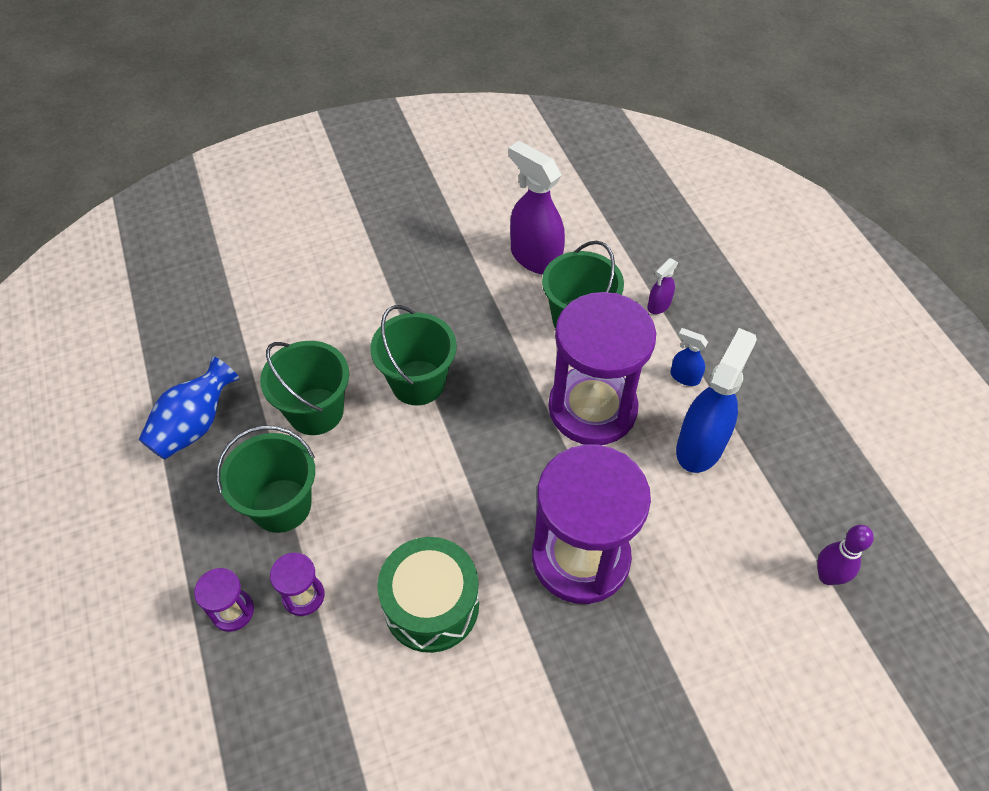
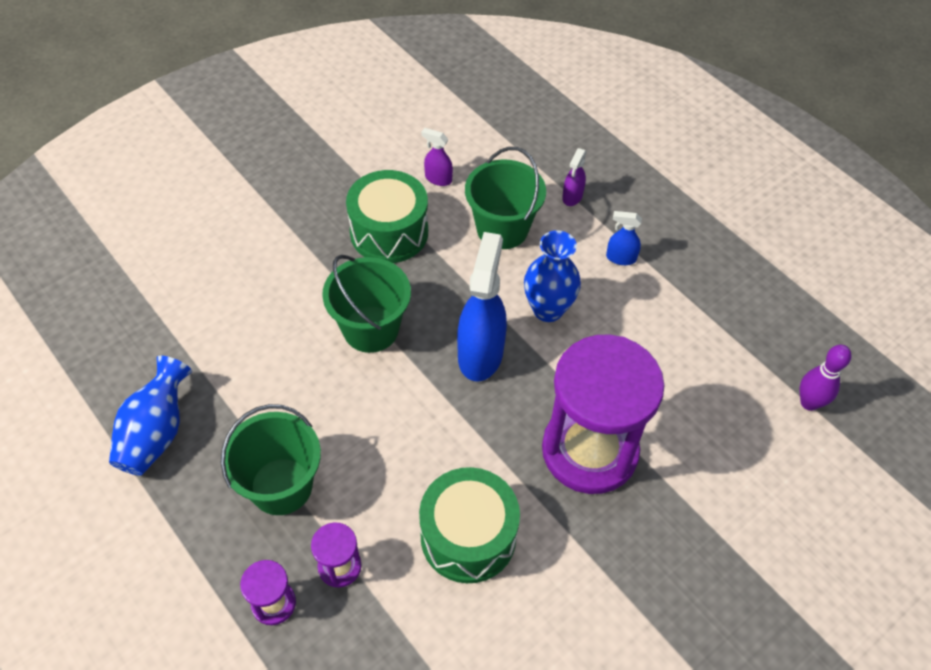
camera: 20 degrees left, 0 degrees up
green bucket [260,341,349,435] -> none
purple spray bottle [508,141,565,274] -> purple spray bottle [421,128,453,186], size x0.48
purple hourglass [548,292,656,445] -> blue vase [524,230,581,322]
blue spray bottle [676,328,757,473] -> blue spray bottle moved to [457,232,507,381]
none -> green drum [346,170,428,263]

